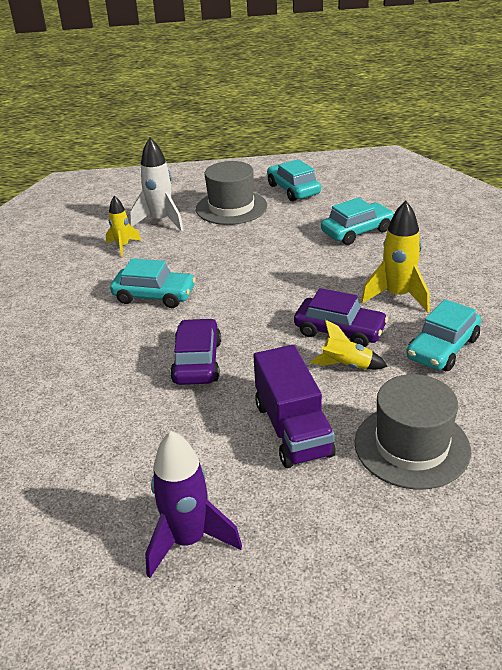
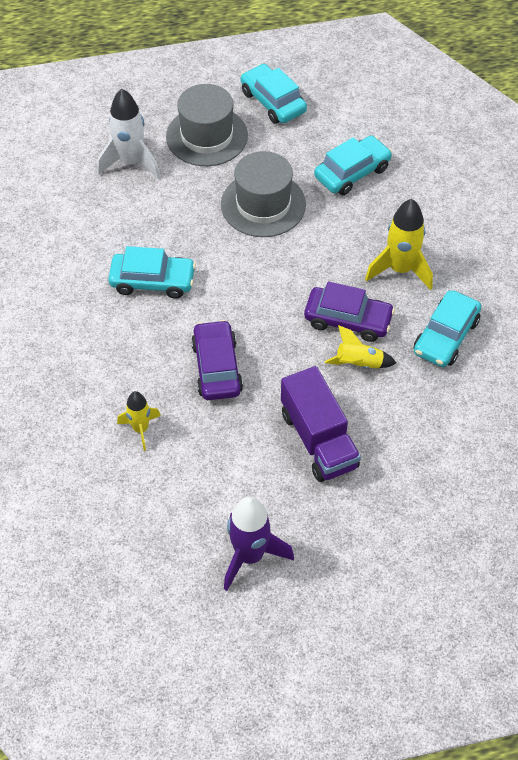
camera: 10 degrees left, 20 degrees up
yellow rocket [106,196,141,257] -> yellow rocket moved to [117,391,161,451]
grey hat [354,374,471,490] -> grey hat moved to [221,151,306,237]

